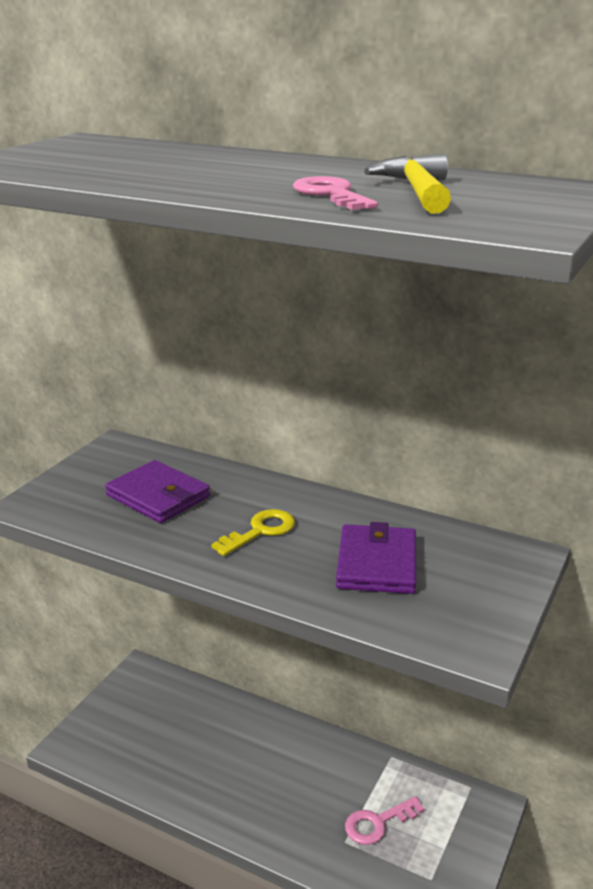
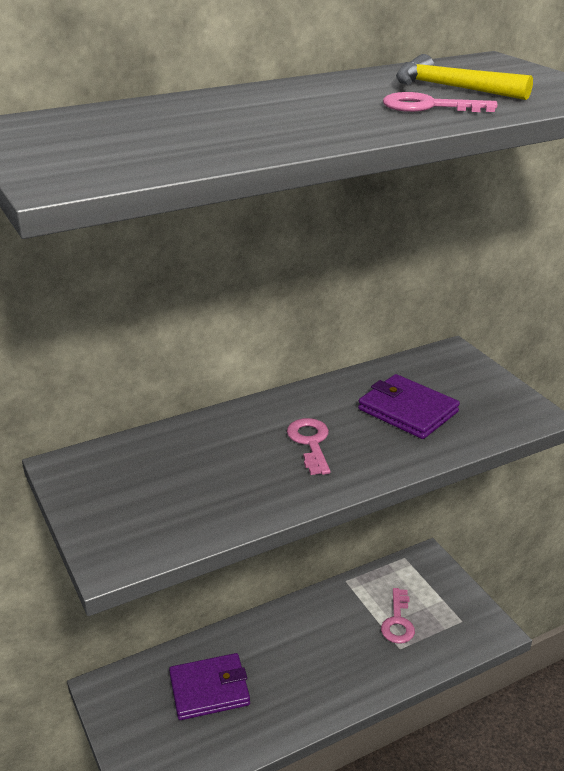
camera: 55 degrees left, 5 degrees up
purple wallet [105,460,210,523] -> purple wallet moved to [169,653,250,720]
yellow key [211,509,295,556] -> pink key [287,418,330,475]

